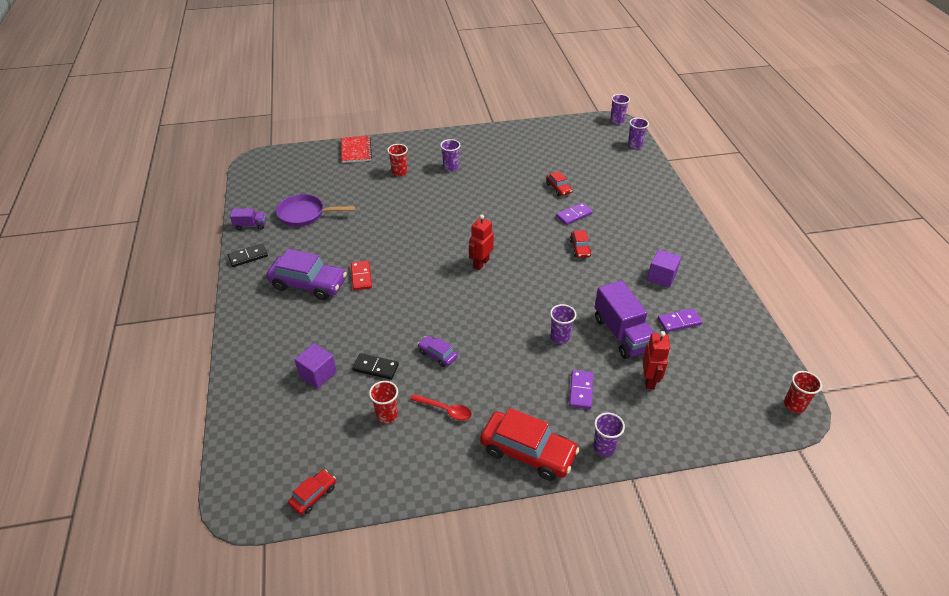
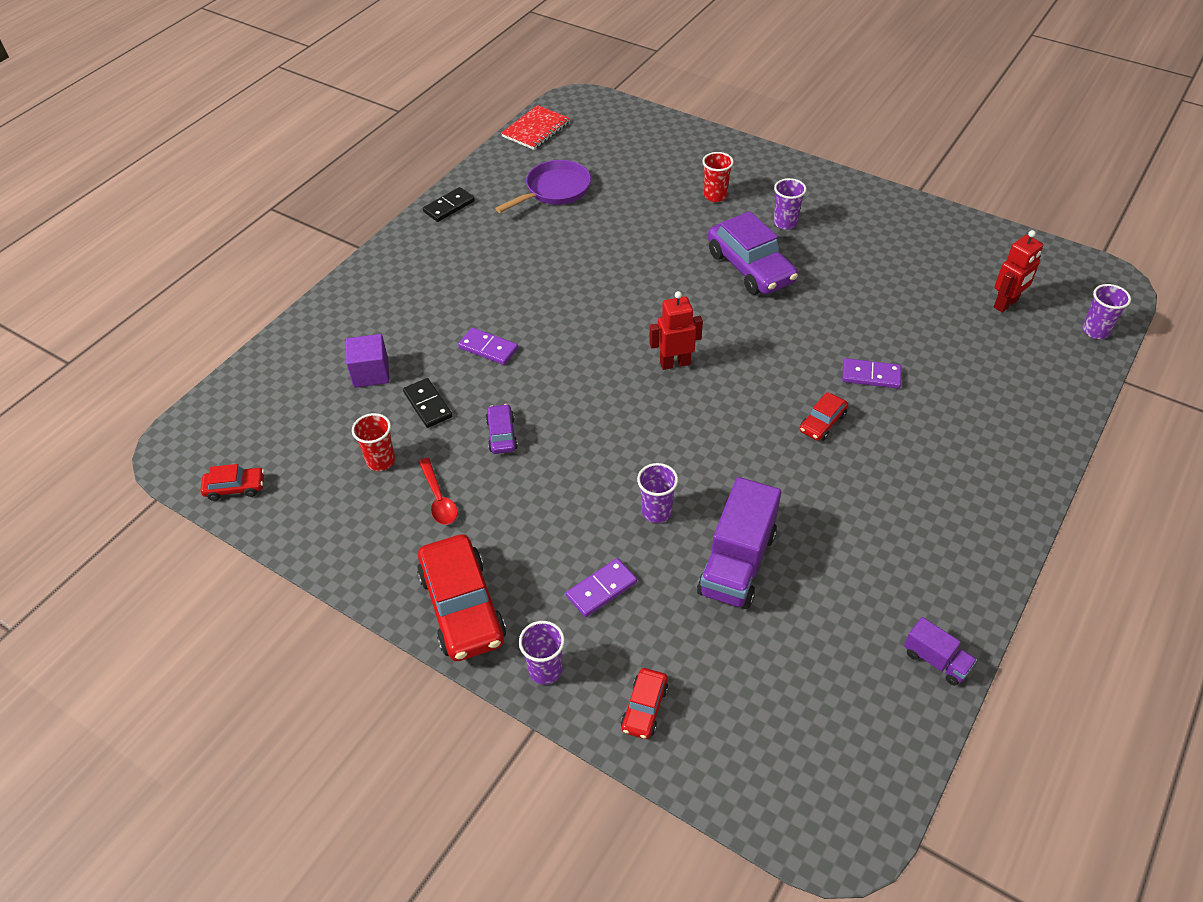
camera: 45 degrees right, 5 degrees up
black domino [228,244,268,267] -> black domino turned 60 degrees counterclockwise [423,187,475,222]
purple truck [230,208,266,230] -> purple truck moved to [904,617,977,686]
purple car [266,249,347,300] -> purple car moved to [708,211,798,295]
purple pan [276,194,355,227] -> purple pan turned 90 degrees clockwise [495,160,591,213]
red notebook [341,136,372,163] -> red notebook moved to [501,105,570,150]
red domino [351,261,372,290] -> none
red car [546,171,572,196] -> red car moved to [621,668,668,739]
purple cup [610,94,630,124] -> none
red robot [643,331,670,389] -> red robot moved to [994,230,1043,312]
purple cube [647,249,681,288] -> none
purple domino [658,309,702,332] -> purple domino moved to [458,328,518,365]
red cup [784,371,822,413] -> none

